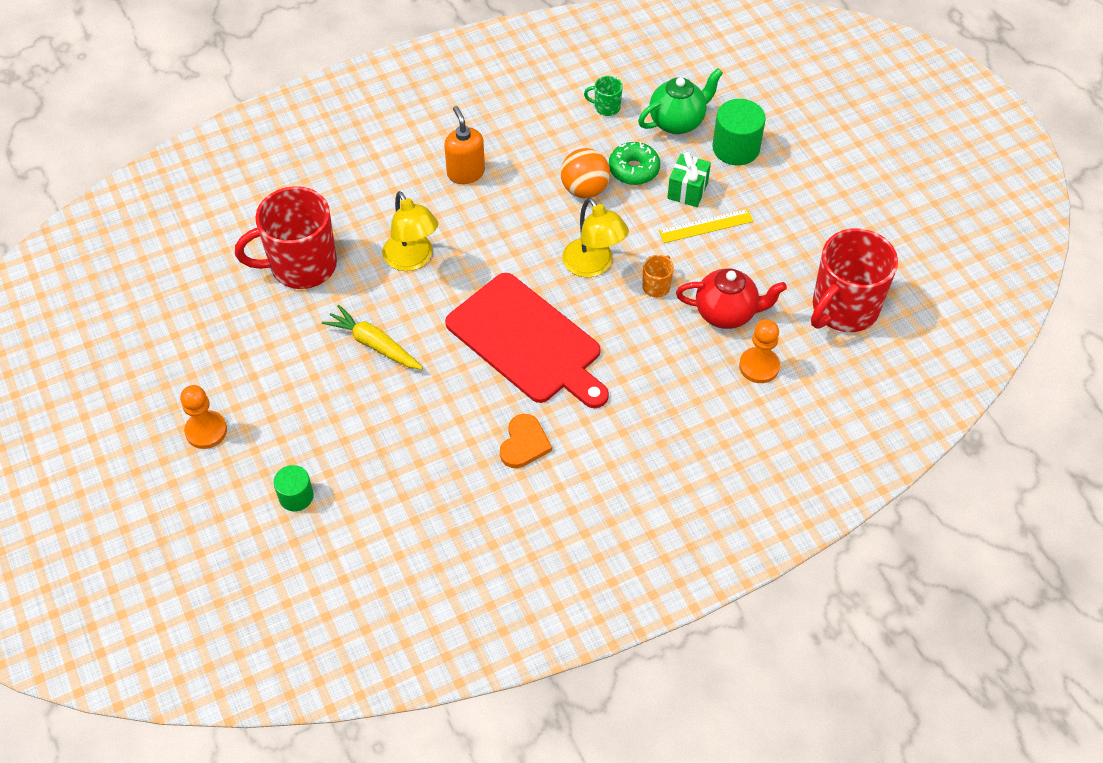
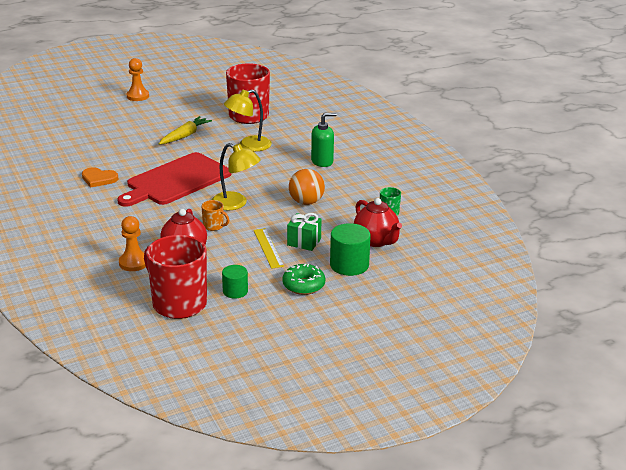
camera: 90 degrees right, 25 degrees down
green cylinder [273,465,314,511] -> green cylinder moved to [222,265,248,299]
orange soap dispenser [444,106,485,184] -> green soap dispenser [311,112,337,167]
yellow lamp [562,197,629,278] -> yellow lamp turned 120 degrees counterclockwise [212,143,261,210]
green donut [609,142,660,185] -> green donut moved to [282,264,325,295]
green teapot [638,68,723,134] -> red teapot [354,198,402,247]

